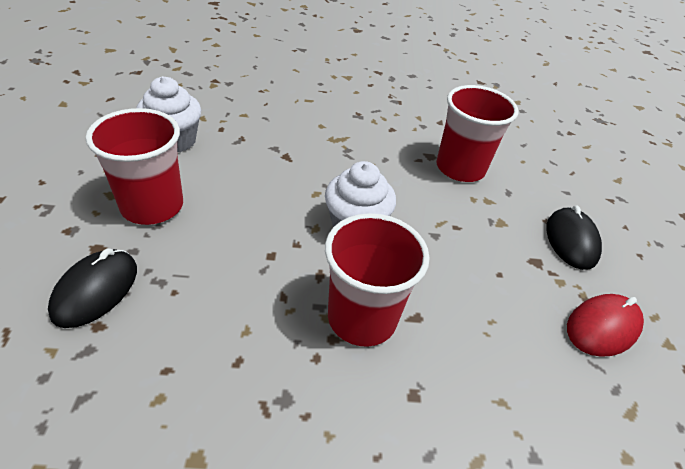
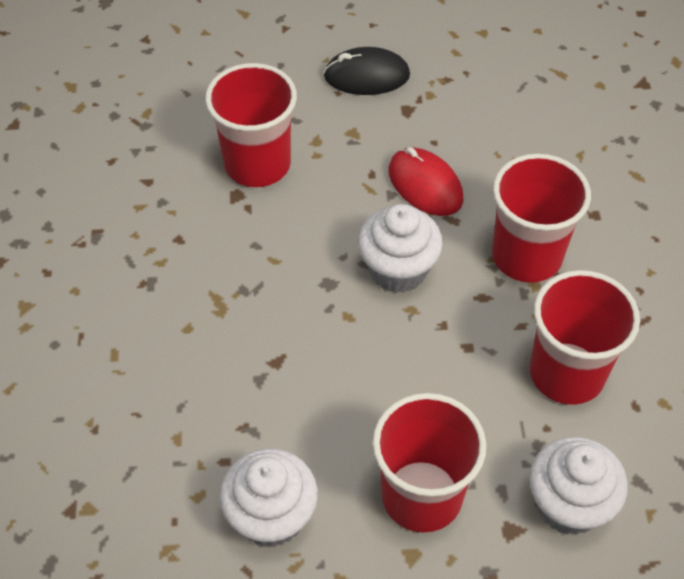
camera: 90 degrees left, 10 degrees up
black mouse [48,249,137,328] -> white cupcake [529,437,628,535]
red mouse [567,294,644,357] -> red mouse moved to [389,147,463,216]
none -> red cup [530,270,640,405]

